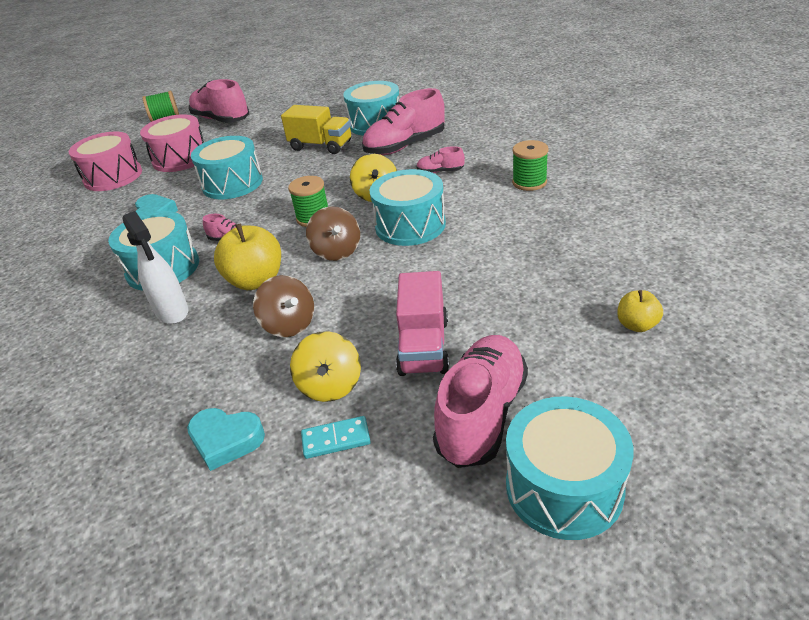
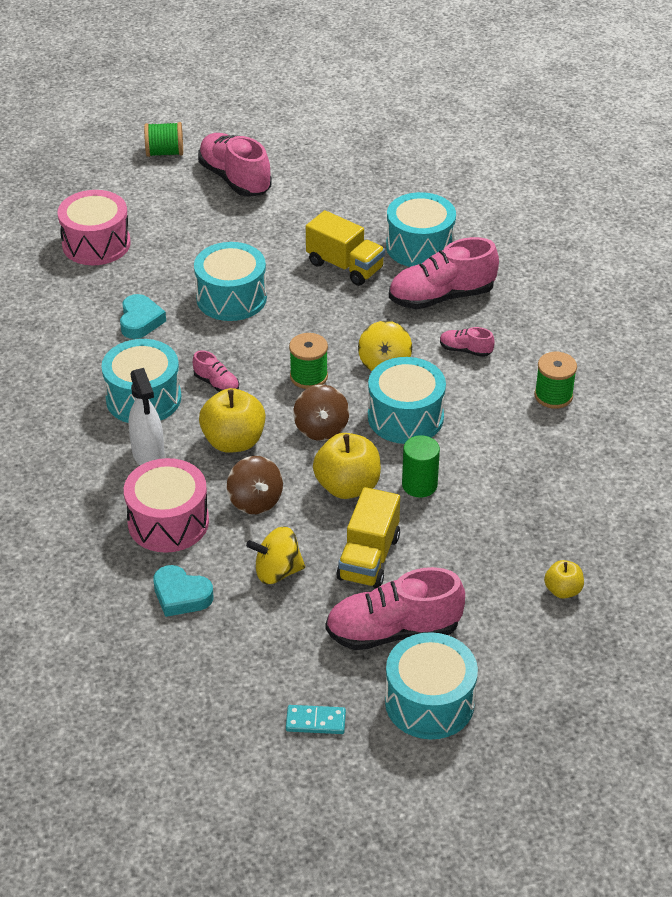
camera: 10 degrees right, 5 degrees up
pink drum [140,114,204,172] -> pink drum moved to [124,458,209,553]
yellow spinning top [290,331,361,402] -> yellow spinning top turned 75 degrees clockwise [246,526,305,584]
turquoise domino [301,416,371,459] -> turquoise domino moved to [286,705,346,734]
pink truck [396,271,449,376] -> yellow truck [336,487,400,588]
pink shoe [433,335,528,468] -> pink shoe turned 135 degrees counterclockwise [325,567,465,650]
none -> yellow apple [313,433,381,499]
none -> green cylinder [402,435,440,497]

